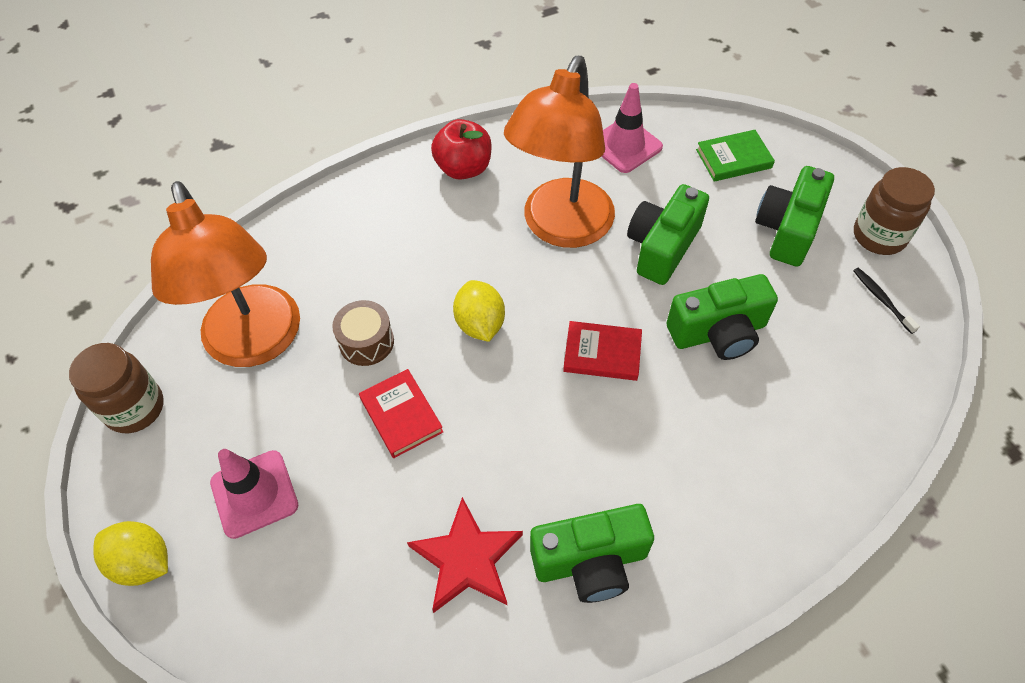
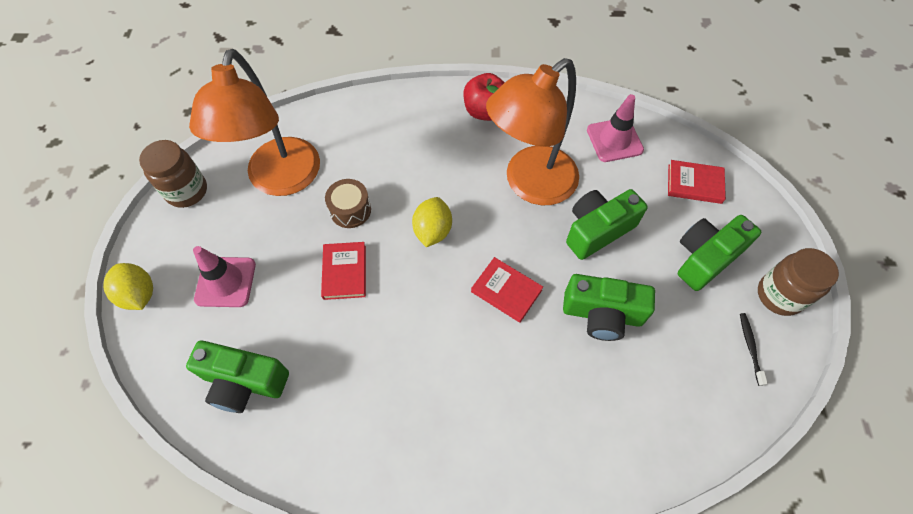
camera: 25 degrees right, 5 degrees up
red star [407,497,523,613] -> none
green camera [530,504,654,603] -> green camera moved to [186,341,289,413]
green book [696,130,775,182] -> red book [668,160,726,204]

